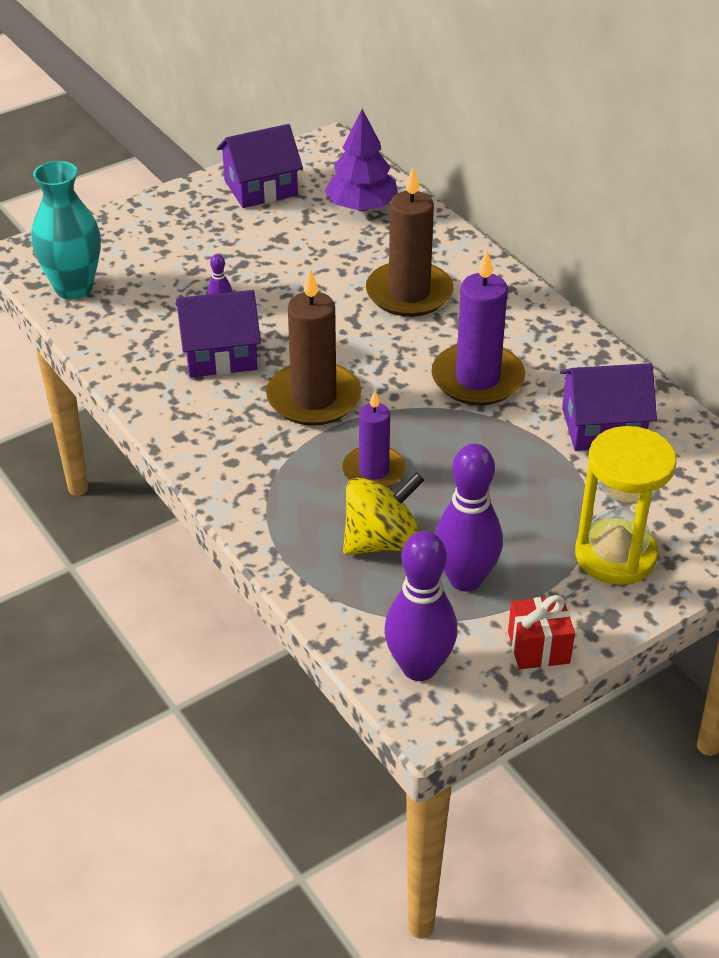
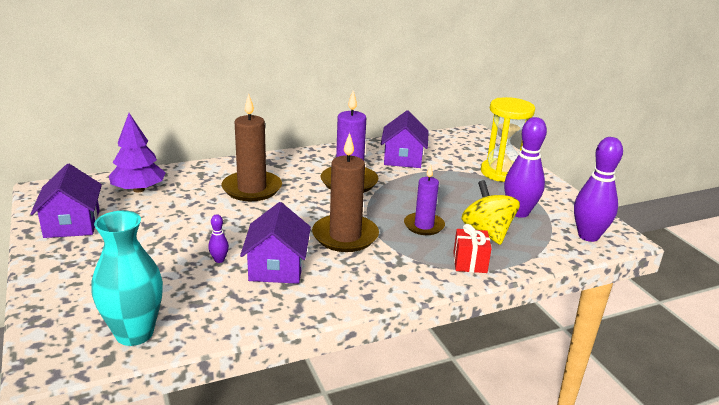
camera: 80 degrees left, 15 degrees down
red gift [508,595,575,669] -> red gift moved to [453,224,492,273]

